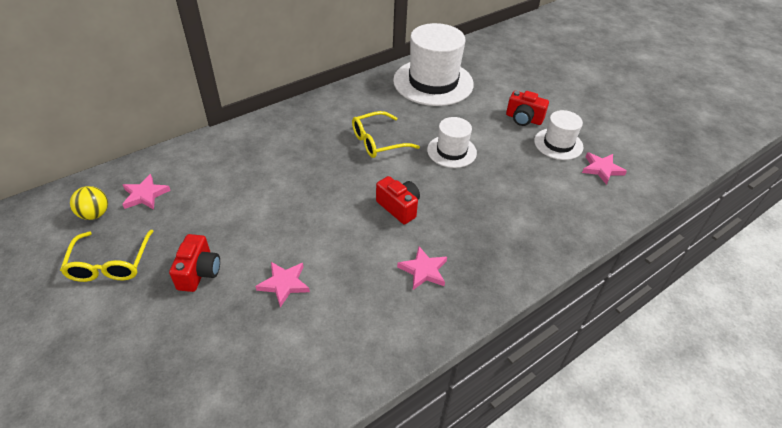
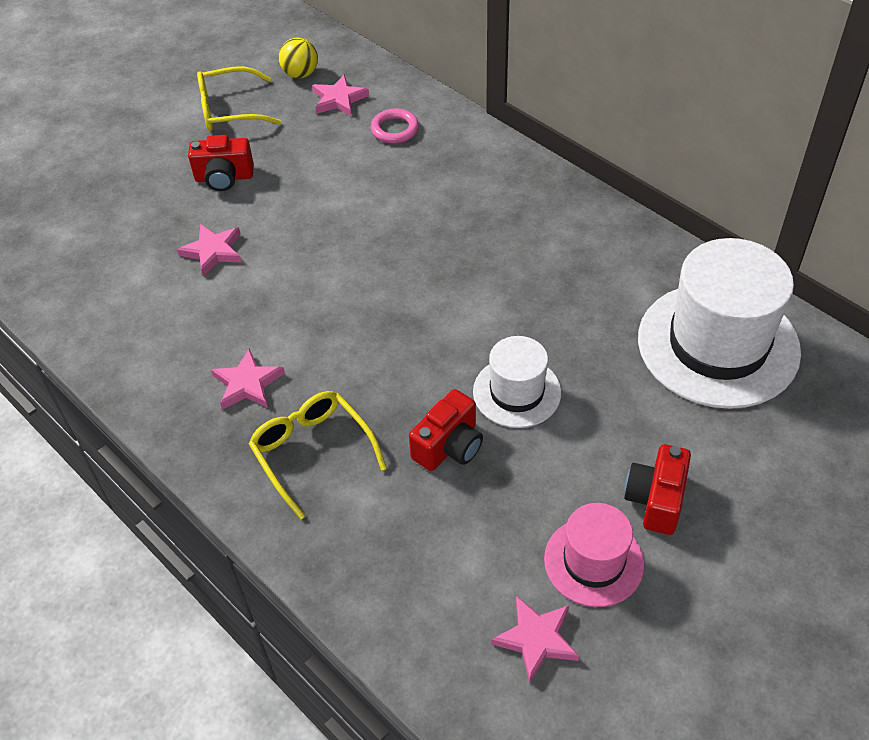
camera: 85 degrees right, 5 degrees up
yellow glasses [352,111,420,158] -> yellow glasses moved to [249,391,387,520]
red camera [376,176,420,224] -> red camera moved to [409,389,483,471]
white hat [534,110,583,160] -> pink hat [544,503,644,607]
none -> pink ring [371,109,419,144]

